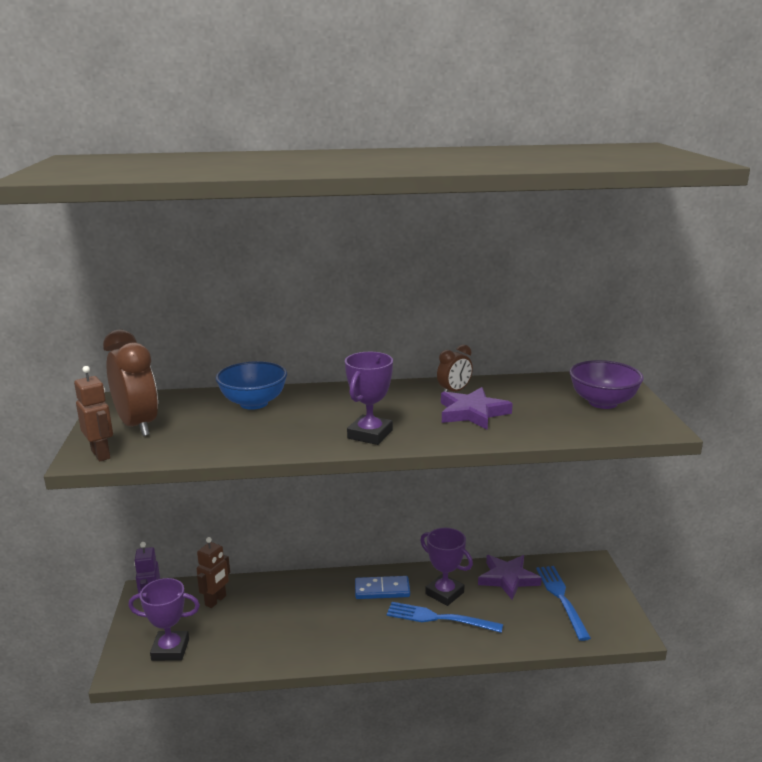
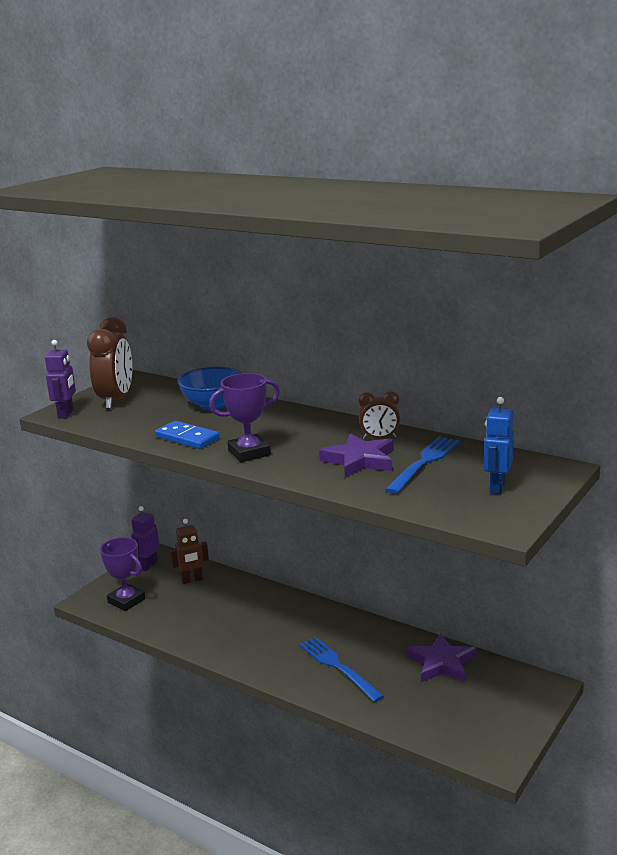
camera: 40 degrees right, 0 degrees up
brown robot [74,366,113,461] -> purple robot [45,340,76,419]
blue domino [355,576,410,599] -> blue domino moved to [155,421,220,449]
purple trophy [420,528,473,606] -> none
blue fork [536,566,591,641] -> blue fork moved to [385,437,459,494]
purple bowl [569,360,644,409] -> blue robot [484,397,514,494]

